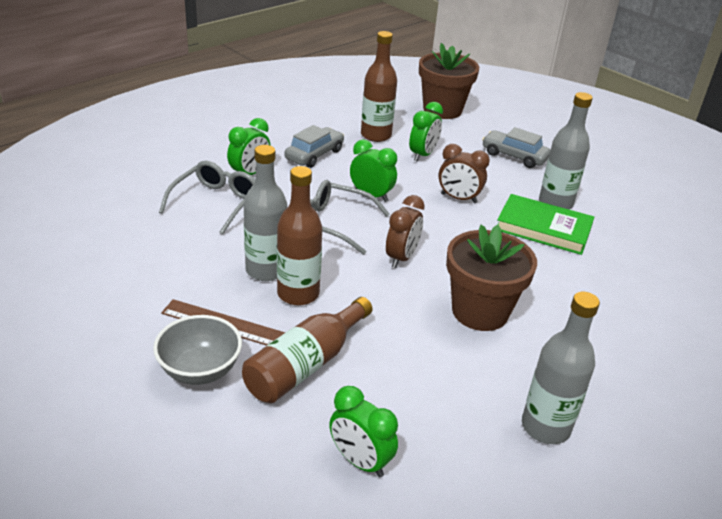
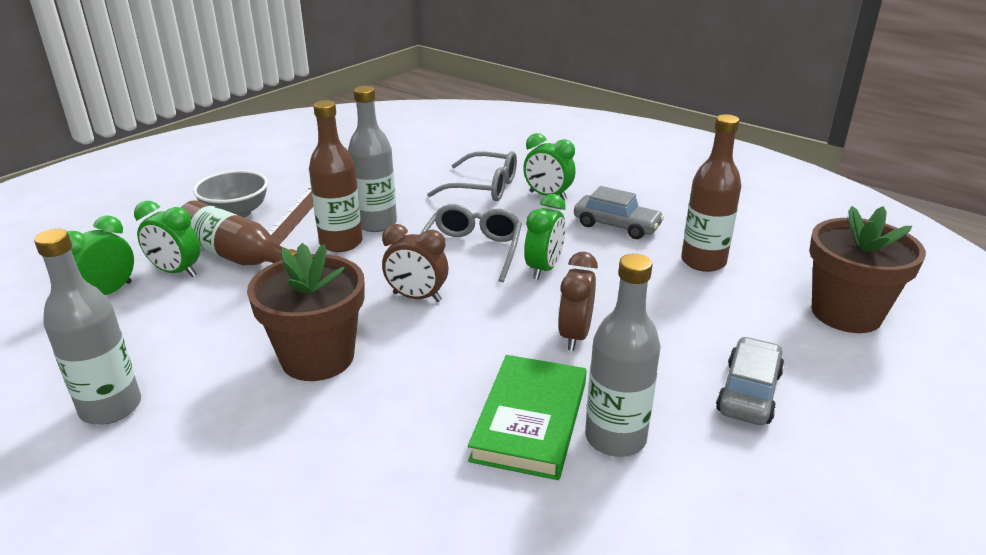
camera: 85 degrees right, 5 degrees down
green clock [409,102,443,161] -> green clock moved to [134,201,200,277]

